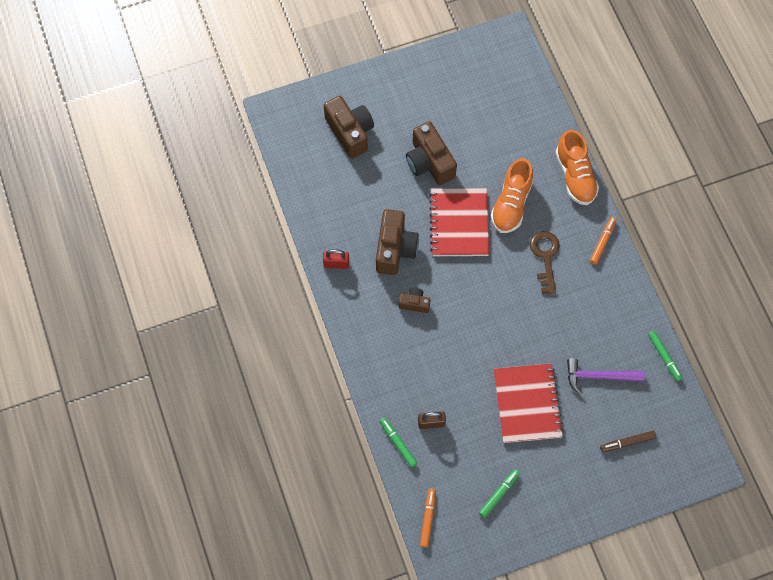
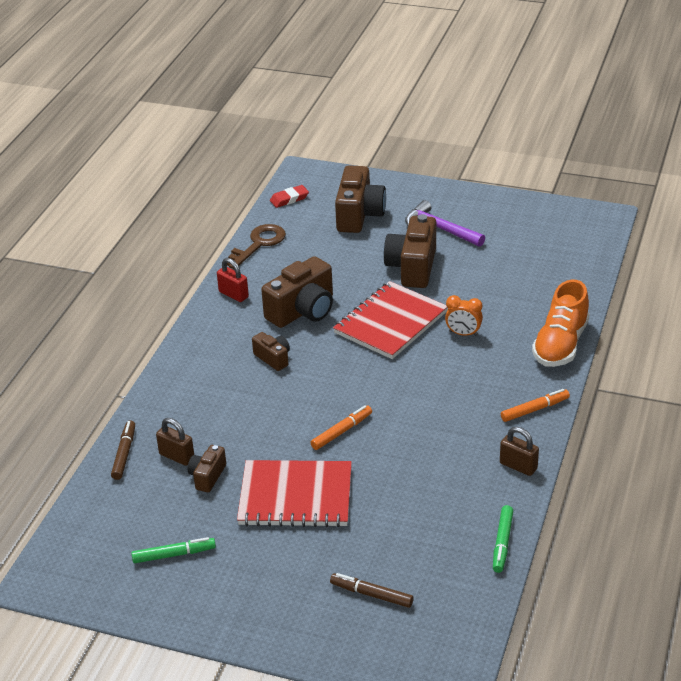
camera: 40 degrees right, 30 degrees down
green marker [380,418,417,468] -> brown marker [111,420,135,480]
orange marker [420,489,436,547] -> orange marker moved to [311,405,372,450]
orange shoe [491,158,533,233] -> orange clock [445,295,483,336]
red notebook [494,363,564,443] -> red notebook turned 60 degrees clockwise [237,460,352,527]
brown key [530,231,560,294] -> brown key moved to [227,224,286,269]
purple hammer [567,358,645,395] -> purple hammer moved to [405,200,485,247]
none -> brown camera [188,445,226,492]
none -> red eraser [270,185,309,208]
none -> brown padlock [500,427,539,476]

